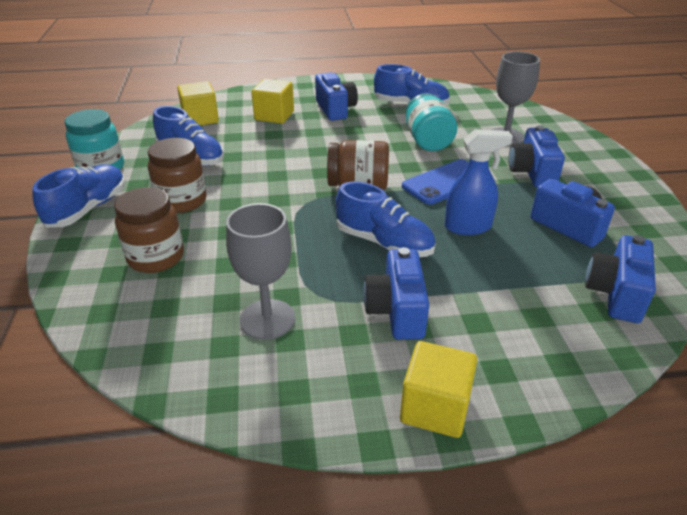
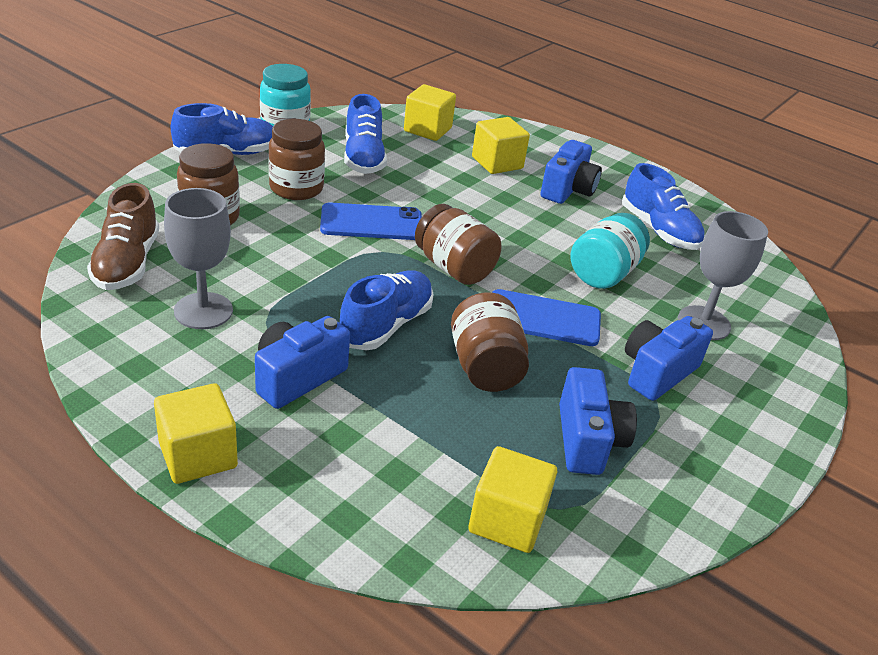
camera: 40 degrees right, 0 degrees up
blue shoe [336,182,436,257] -> blue shoe turned 135 degrees counterclockwise [339,270,434,350]
blue spray bottle [445,129,513,235] -> brown jar [451,292,529,392]
blue camera [585,235,656,323] -> yellow cube [468,446,557,553]
none -> brown shoe [87,183,159,290]
none -> blue phone [320,202,422,240]

